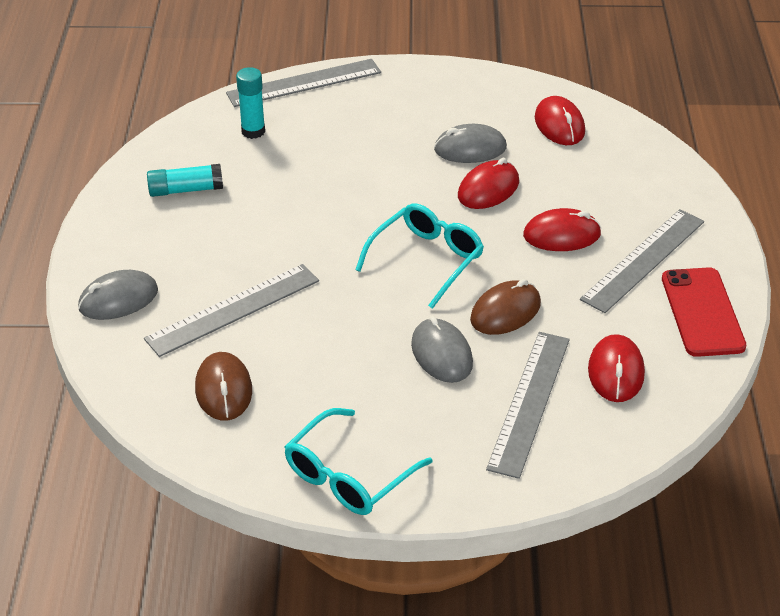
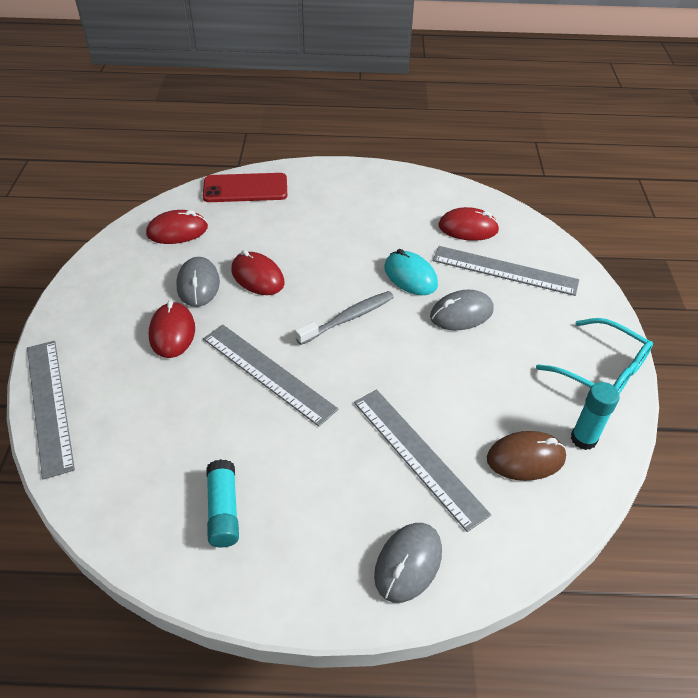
camera: 90 degrees left, 5 degrees up
grey mouse [78,270,158,320] -> grey mouse turned 60 degrees clockwise [374,523,442,603]
turquoise glue stick [236,67,265,139] -> turquoise glue stick moved to [571,382,620,450]
turquoise glasses [355,203,484,309] -> grey toothbrush [295,291,394,345]
brown mouse [470,279,541,335] -> turquoise mouse [384,249,438,295]
red mouse [523,208,601,251] -> red mouse moved to [149,300,195,358]
grey ruler [580,209,704,313] -> grey ruler moved to [203,325,338,427]
red phone [662,267,746,357] -> red phone moved to [203,173,287,202]

